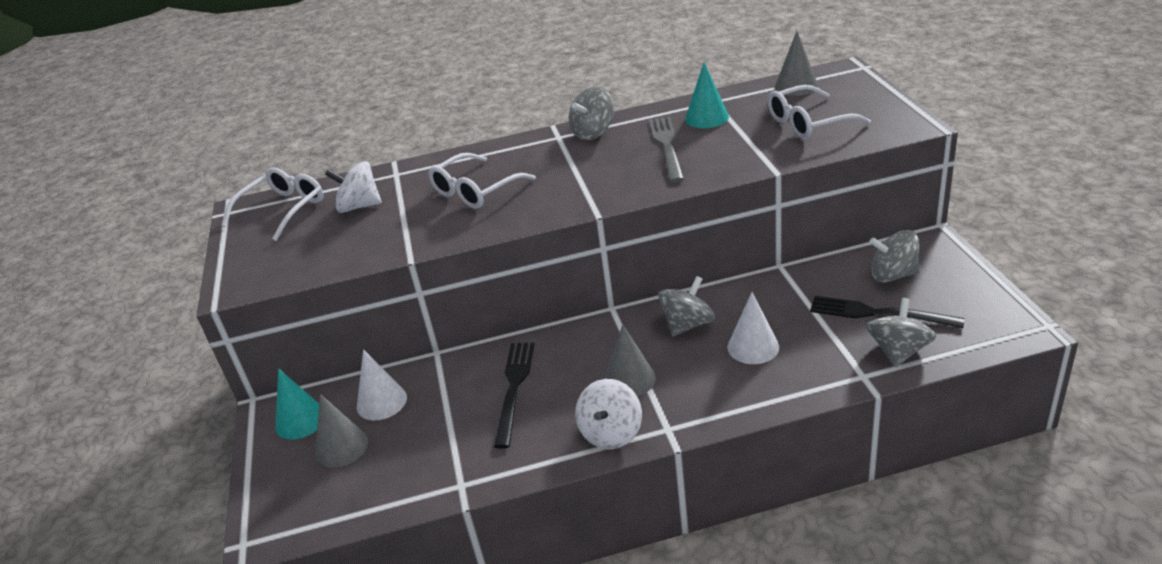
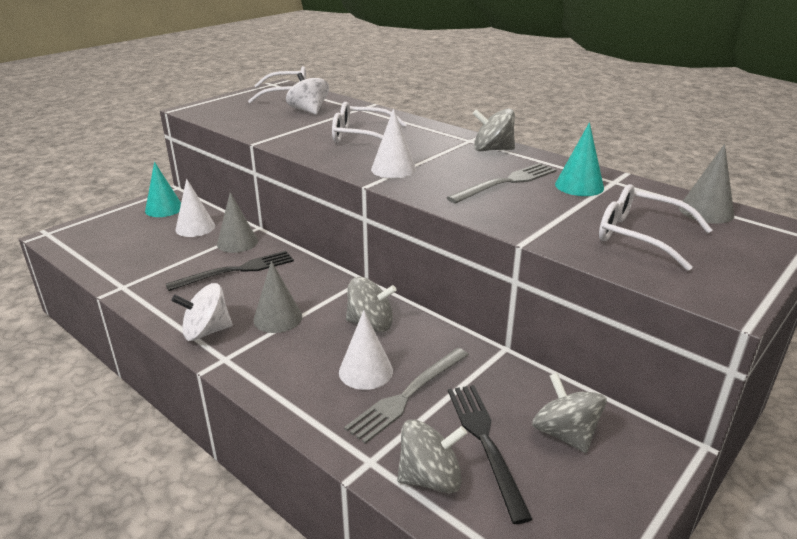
camera: 50 degrees right, 5 degrees down
grey cone [315,394,368,468] -> grey cone moved to [217,192,258,253]
none -> grey fork [344,348,469,444]
none -> white cone [371,108,416,179]

